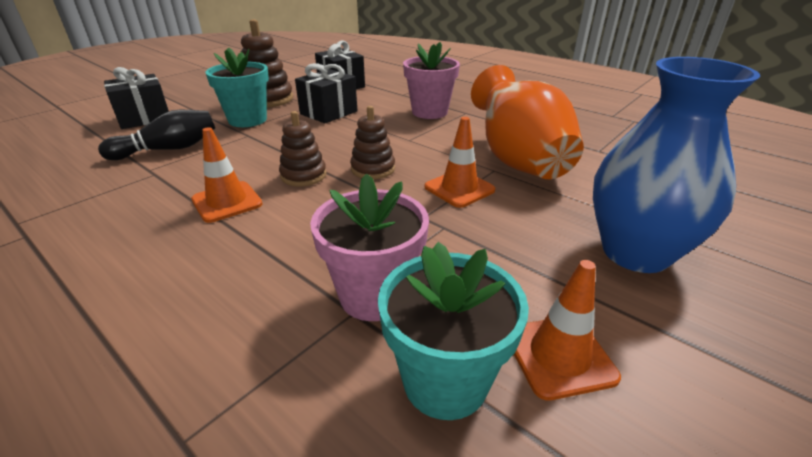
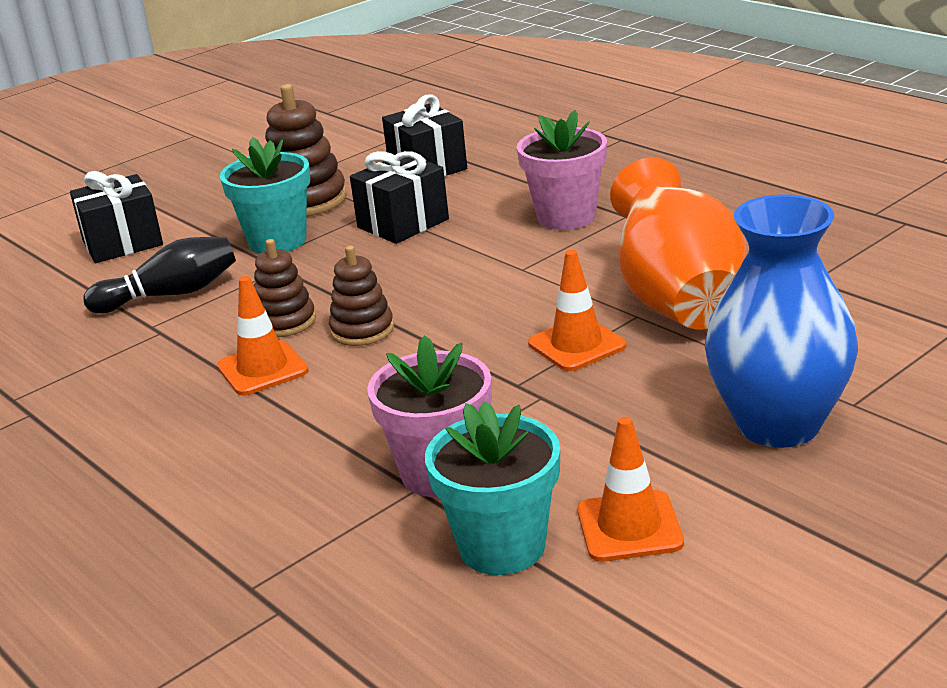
camera: 10 degrees right, 5 degrees down
brown stacking toy [350,106,395,179] -> brown stacking toy moved to [254,239,316,337]

